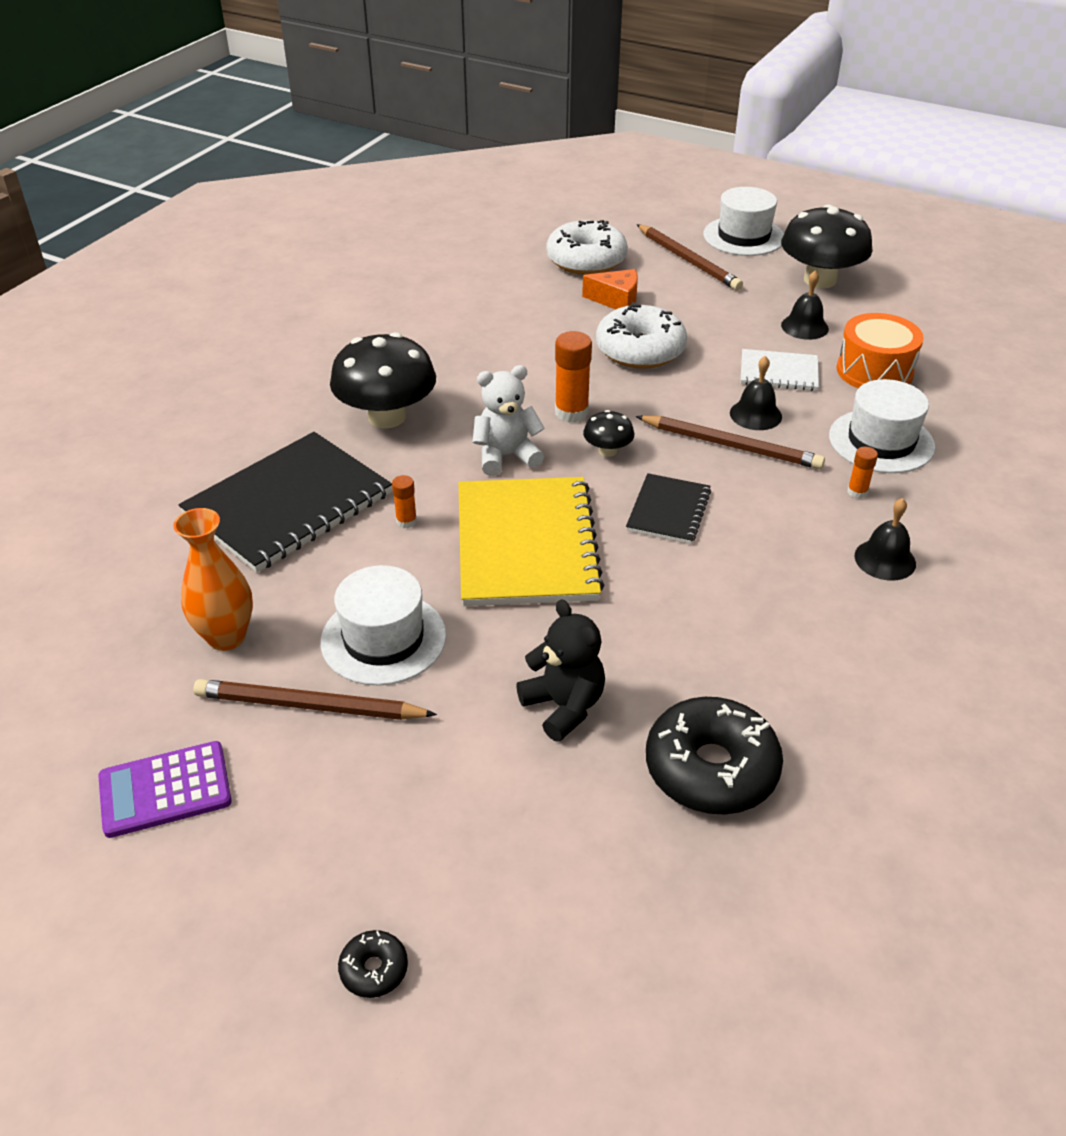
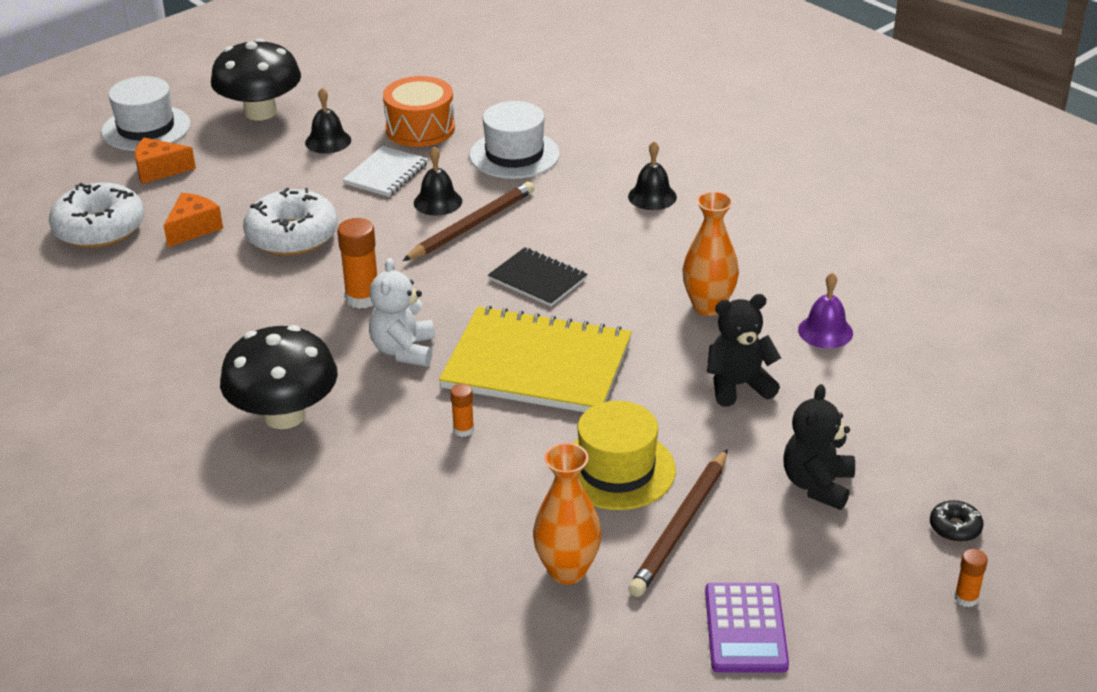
camera: 70 degrees left, 5 degrees down
black notebook [179,432,392,572] -> none
white hat [321,565,446,686] -> yellow hat [573,401,676,510]
black mushroom [583,410,634,457] -> none
brown pencil [637,224,743,290] -> orange cheese [135,138,196,184]
black donut [646,697,783,815] -> purple bell [798,272,853,348]
orange glue stick [847,447,878,499] -> orange glue stick moved to [955,549,988,607]
none -> orange vase [682,191,739,316]
none -> black teddy bear [783,384,855,510]

